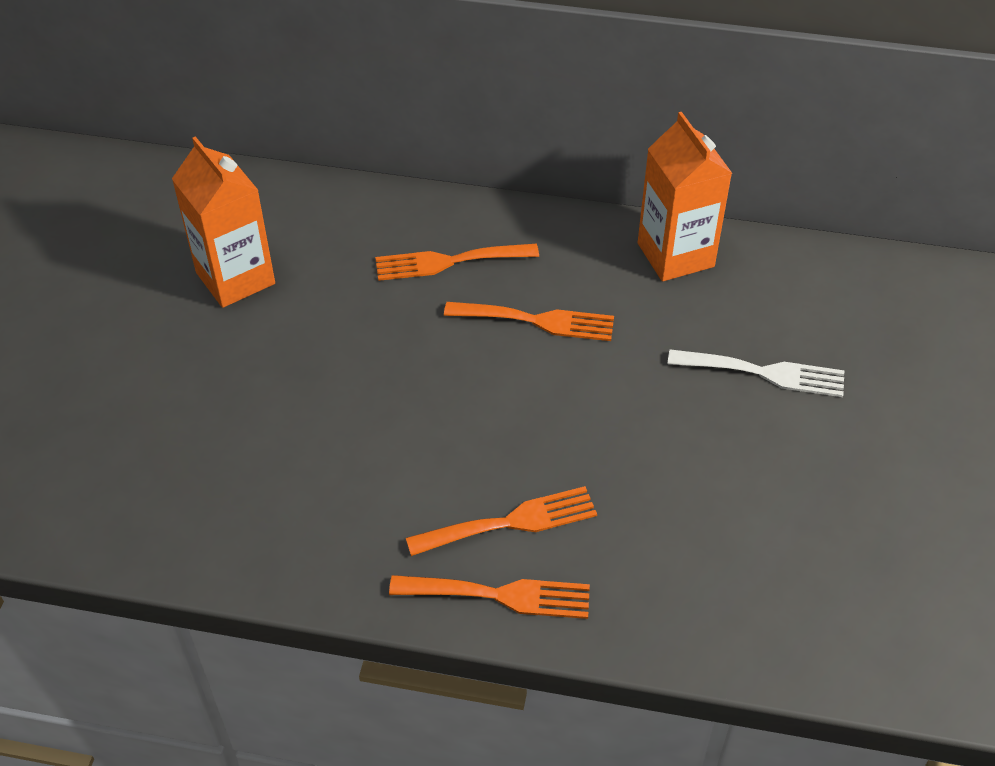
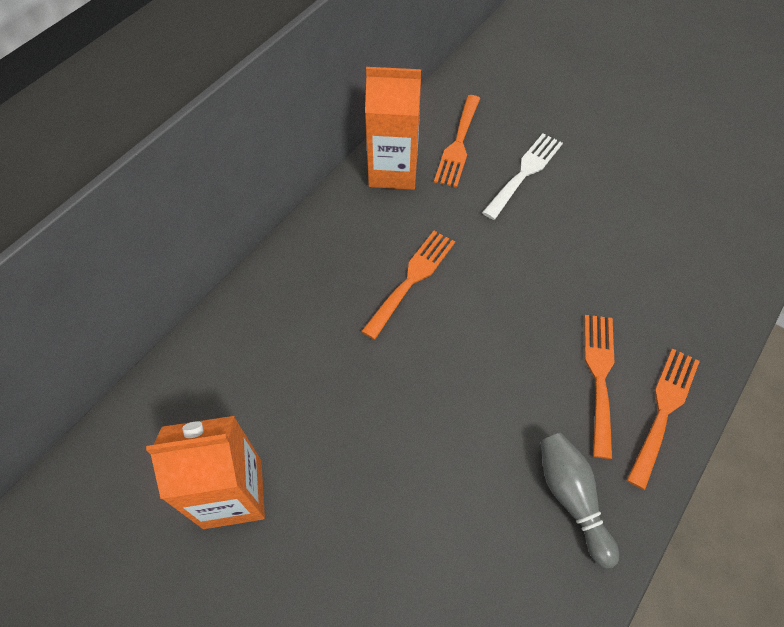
camera: 65 degrees left, 10 degrees up
orange fork [375,244,539,281] -> orange fork moved to [434,95,480,188]
none -> grey bowling pin [541,433,619,569]

